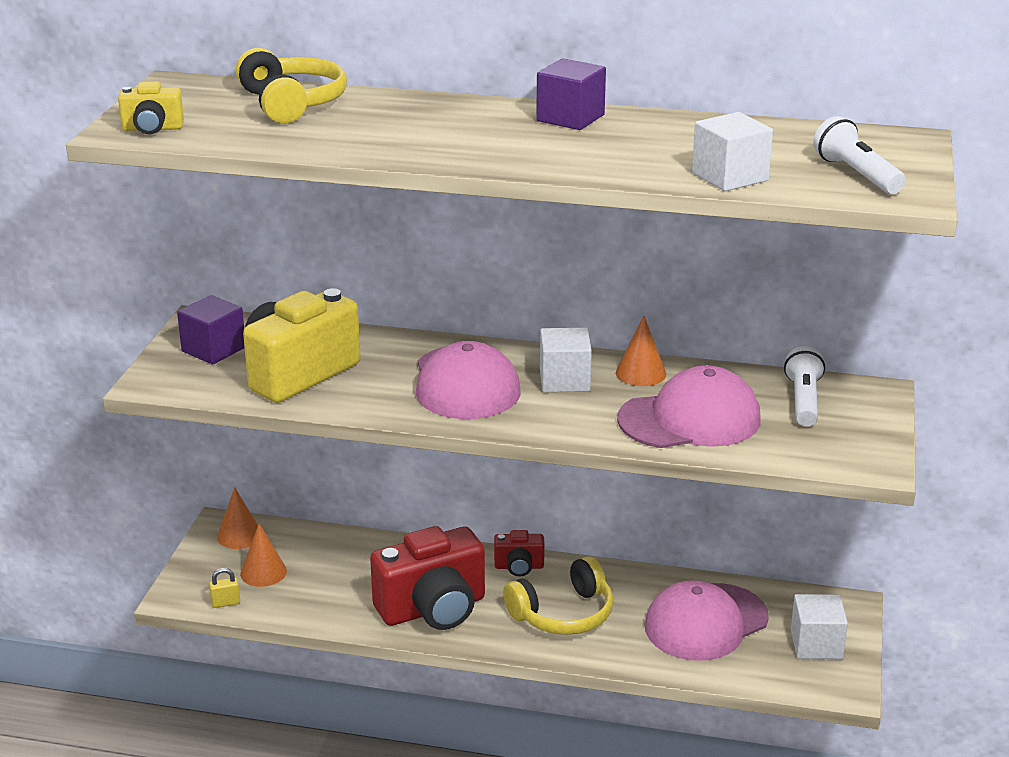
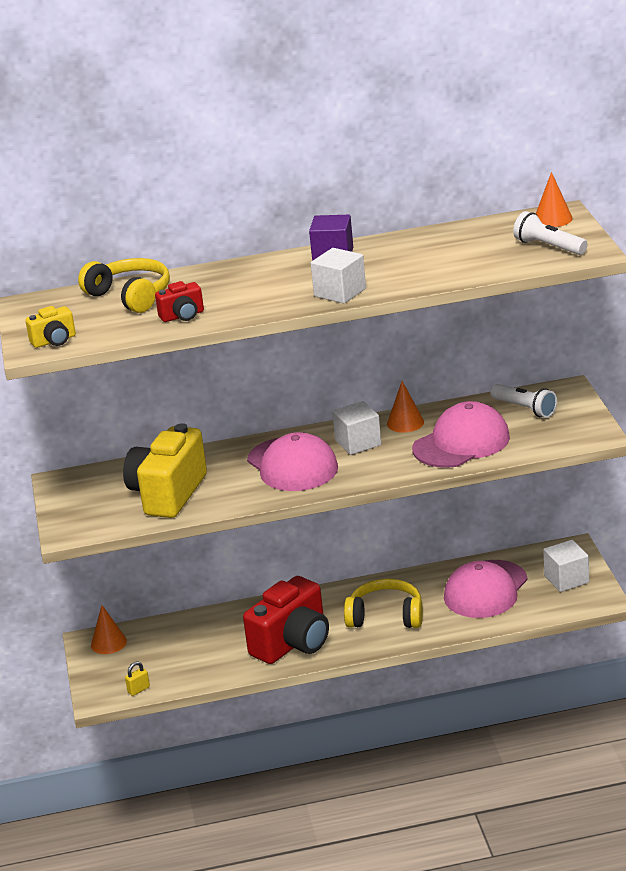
camera: 20 degrees left, 0 degrees up
purple cube [177,295,245,365] -> none
orange cone [240,523,287,587] -> orange cone moved to [536,172,573,227]
red camera [494,530,545,577] -> red camera moved to [155,281,204,322]
yellow headphones [503,556,613,635] -> yellow headphones turned 120 degrees counterclockwise [344,579,423,628]
white cube [692,112,773,191] -> white cube moved to [311,248,366,304]
white flashlight [784,346,825,426] -> white flashlight turned 150 degrees clockwise [490,384,557,418]

